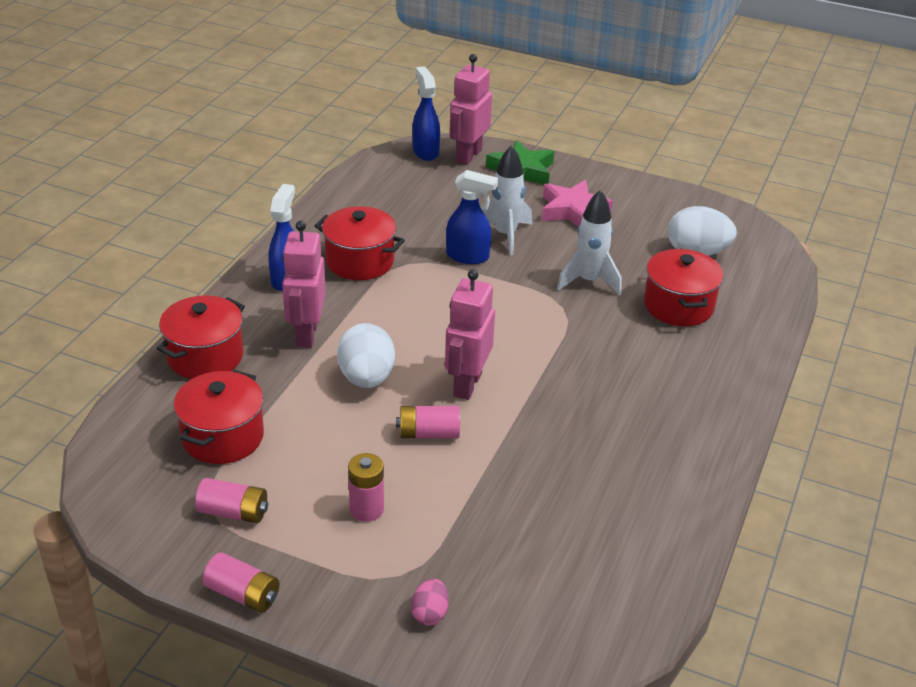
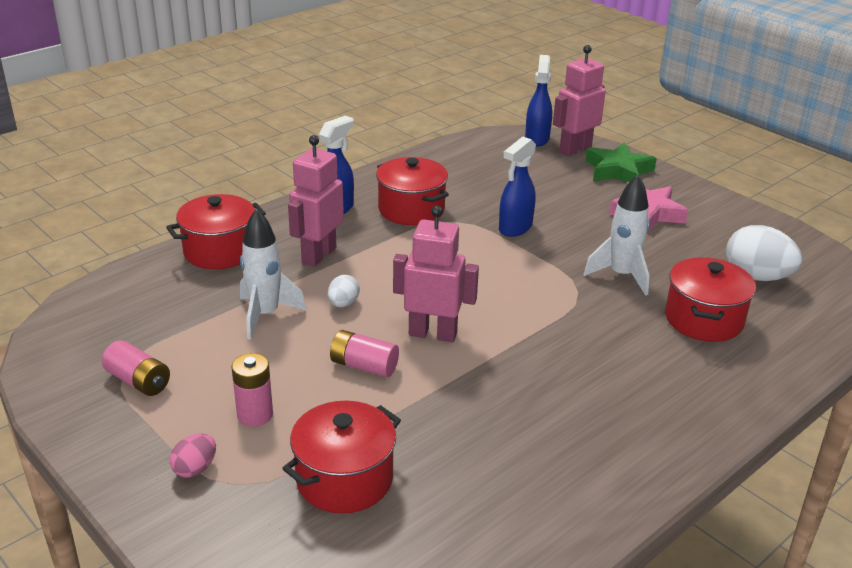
camera: 25 degrees right, 5 degrees down
red pot [174,370,264,464] -> red pot moved to [282,401,401,514]
pink battery [203,553,280,613] -> none
white egg [337,323,395,388] -> white egg [328,275,360,307], size x0.53
pink egg [411,579,449,626] -> pink egg moved to [170,434,216,478]
pink robot [445,269,495,400] -> pink robot turned 60 degrees clockwise [393,206,479,342]
blue spray bottle [446,170,498,264] -> blue spray bottle turned 90 degrees clockwise [499,137,536,237]
white rocket [481,145,532,255] -> white rocket moved to [240,208,307,339]

